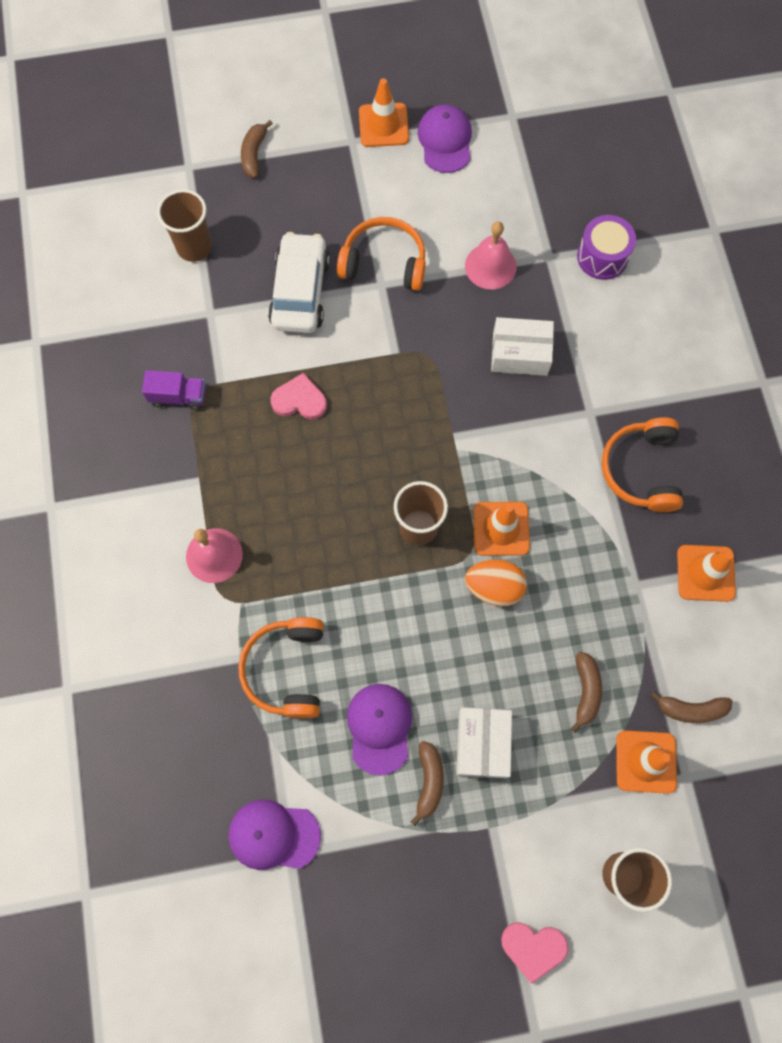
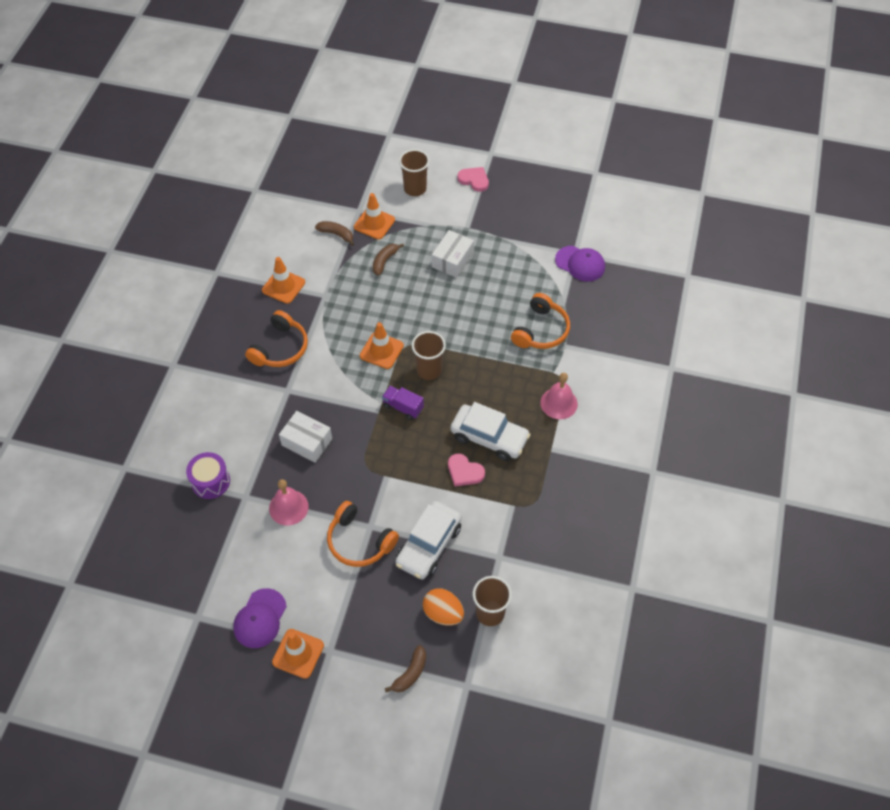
camera: 155 degrees left, 15 degrees down
purple truck [142,370,206,410] -> purple truck moved to [382,386,424,420]
purple cap [347,684,412,775] -> none
brown banana [411,741,444,826] -> none
orange egg [465,560,527,607] -> orange egg moved to [423,588,464,626]
none -> white car [450,402,531,461]

